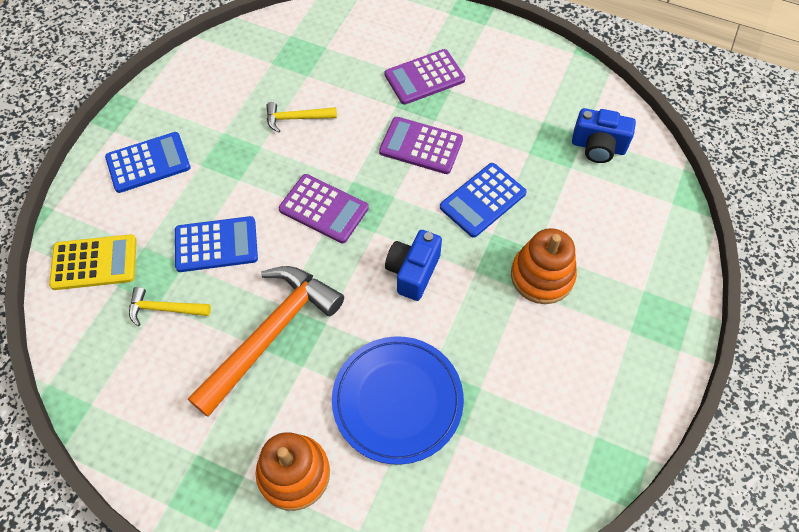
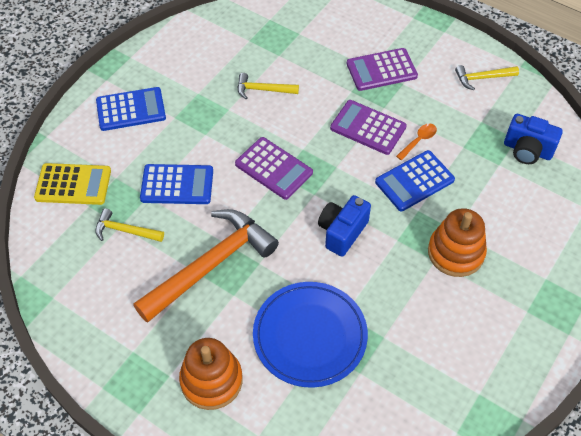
camera: 10 degrees right, 5 degrees down
none -> orange spoon [396,123,437,160]
none -> yellow hammer [455,65,519,90]

